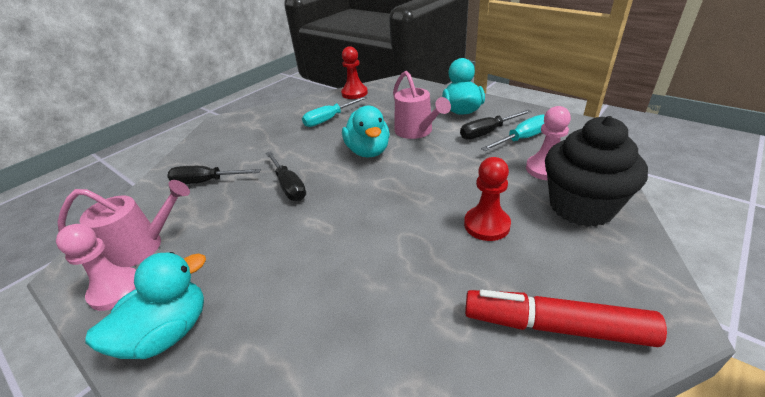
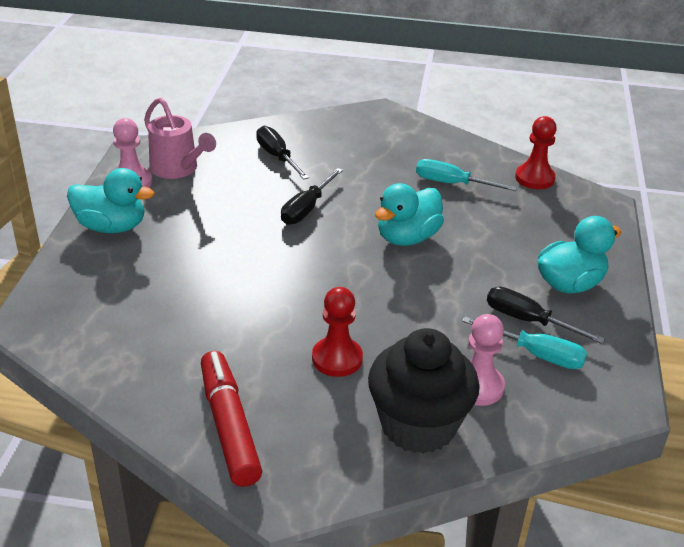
camera: 55 degrees right, 0 degrees up
pink watering can [393,71,451,139] -> none

